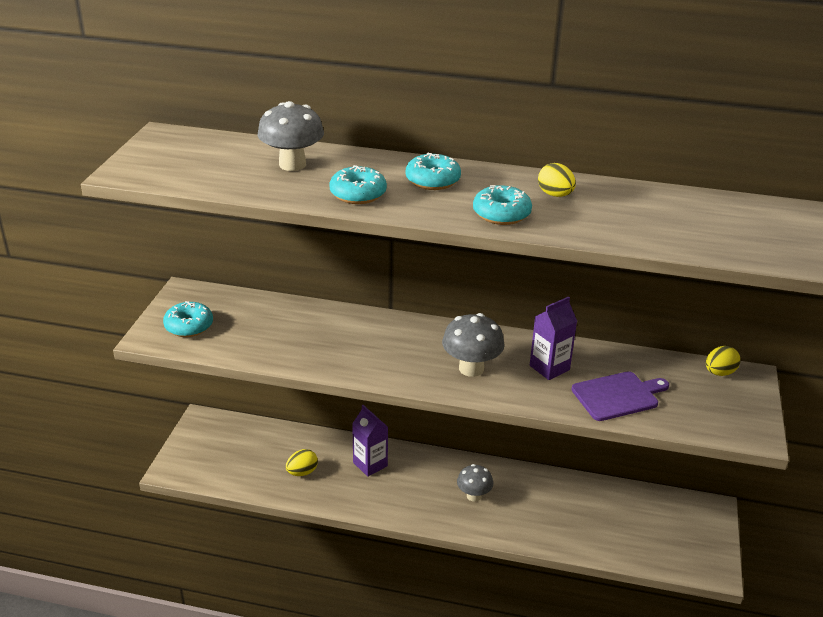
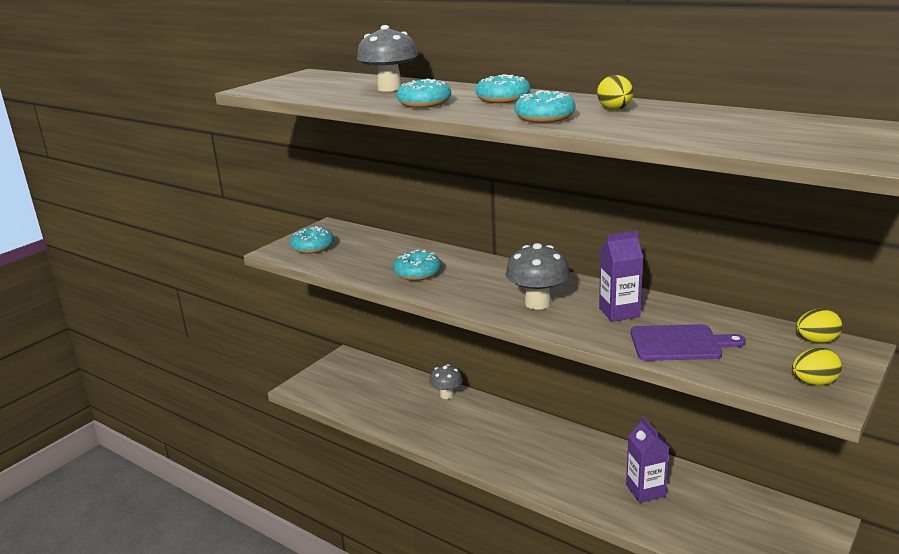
camera: 25 degrees right, 10 degrees down
yellow egg [286,449,318,476] -> yellow egg moved to [792,348,842,385]
purple carton [352,405,388,477] -> purple carton moved to [626,416,669,503]
grey mushroom [457,464,493,502] -> grey mushroom moved to [429,364,463,399]
none -> turquoise donut [393,250,441,281]

